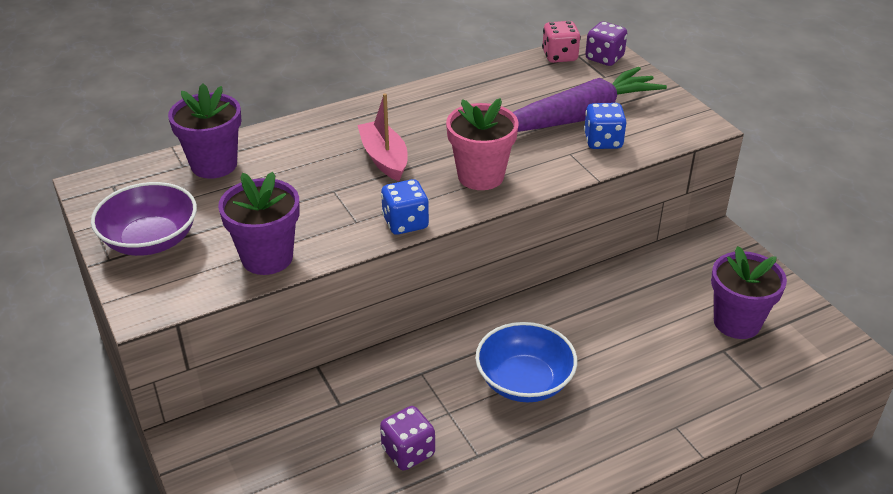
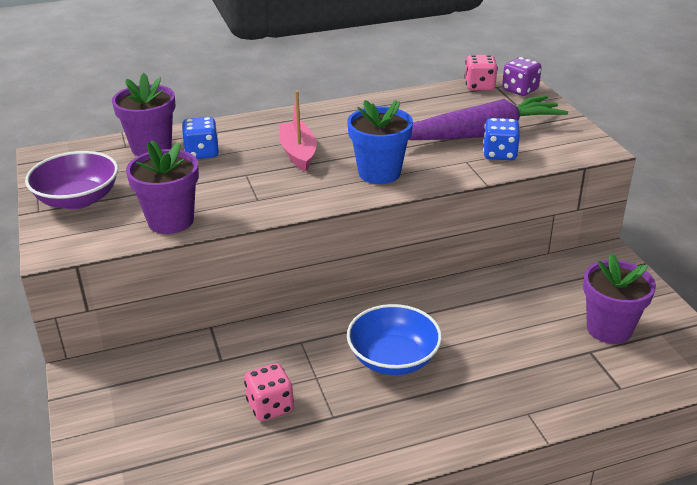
camera: 10 degrees right, 5 degrees down
purple dice [380,406,435,470] -> pink dice [244,363,294,421]
blue dice [381,179,429,235] -> blue dice moved to [182,117,219,159]
pink flower pot [446,98,519,190] -> blue flower pot [347,100,413,184]

